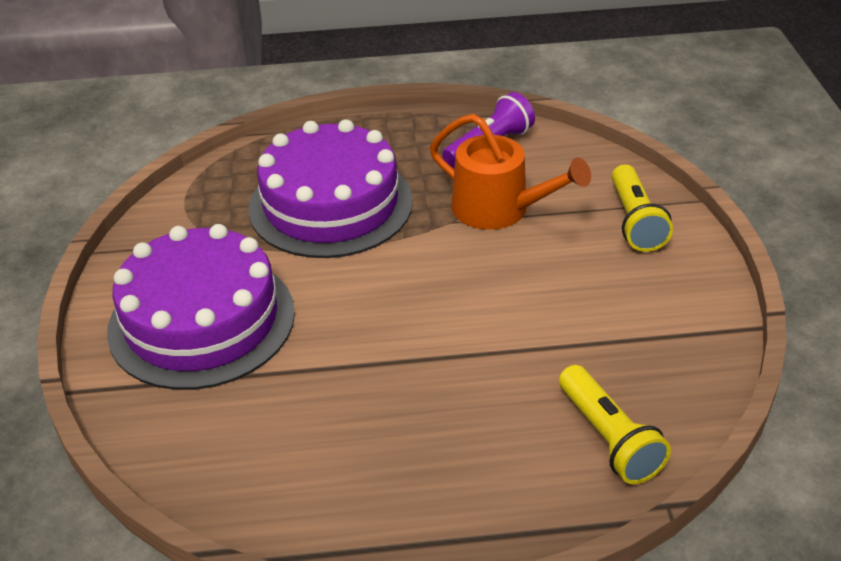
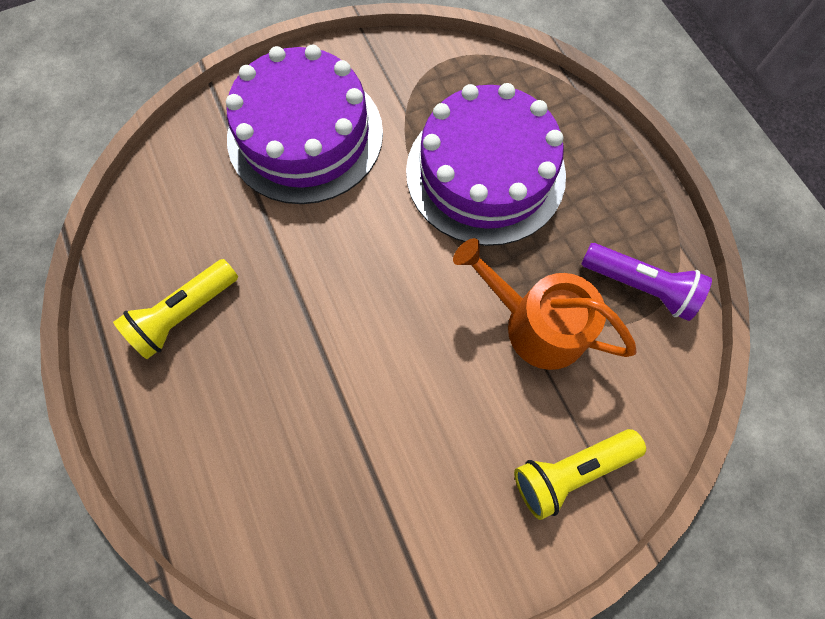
camera: 70 degrees right, 30 degrees up
orange watering can [430,114,591,230] -> orange watering can turned 105 degrees clockwise [453,238,637,370]
yellow flashlight [559,365,671,484] -> yellow flashlight moved to [113,259,238,359]

